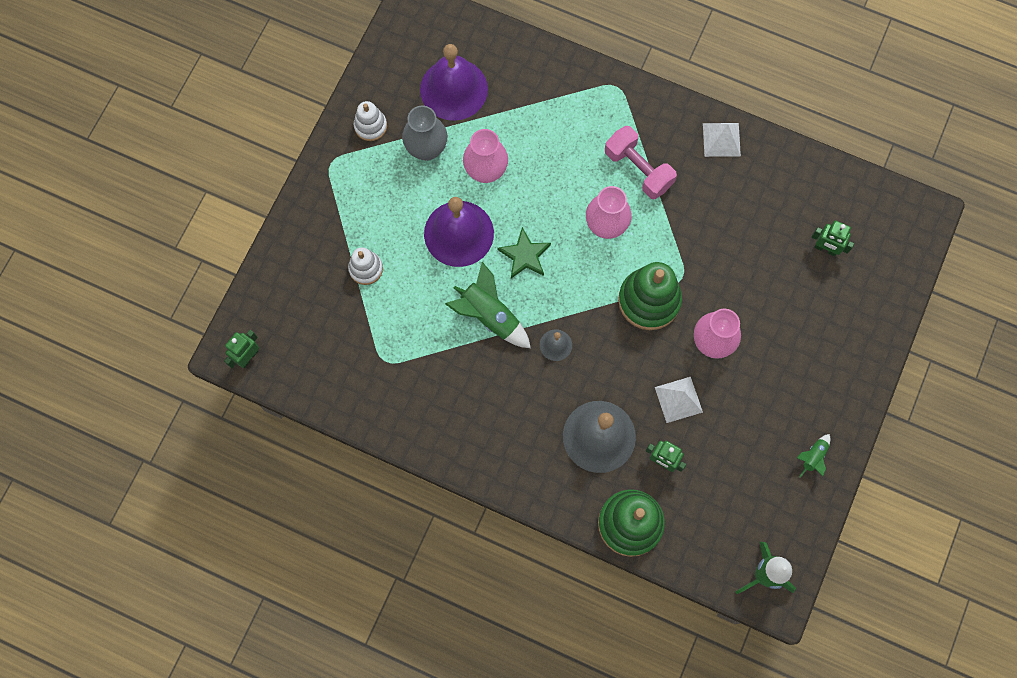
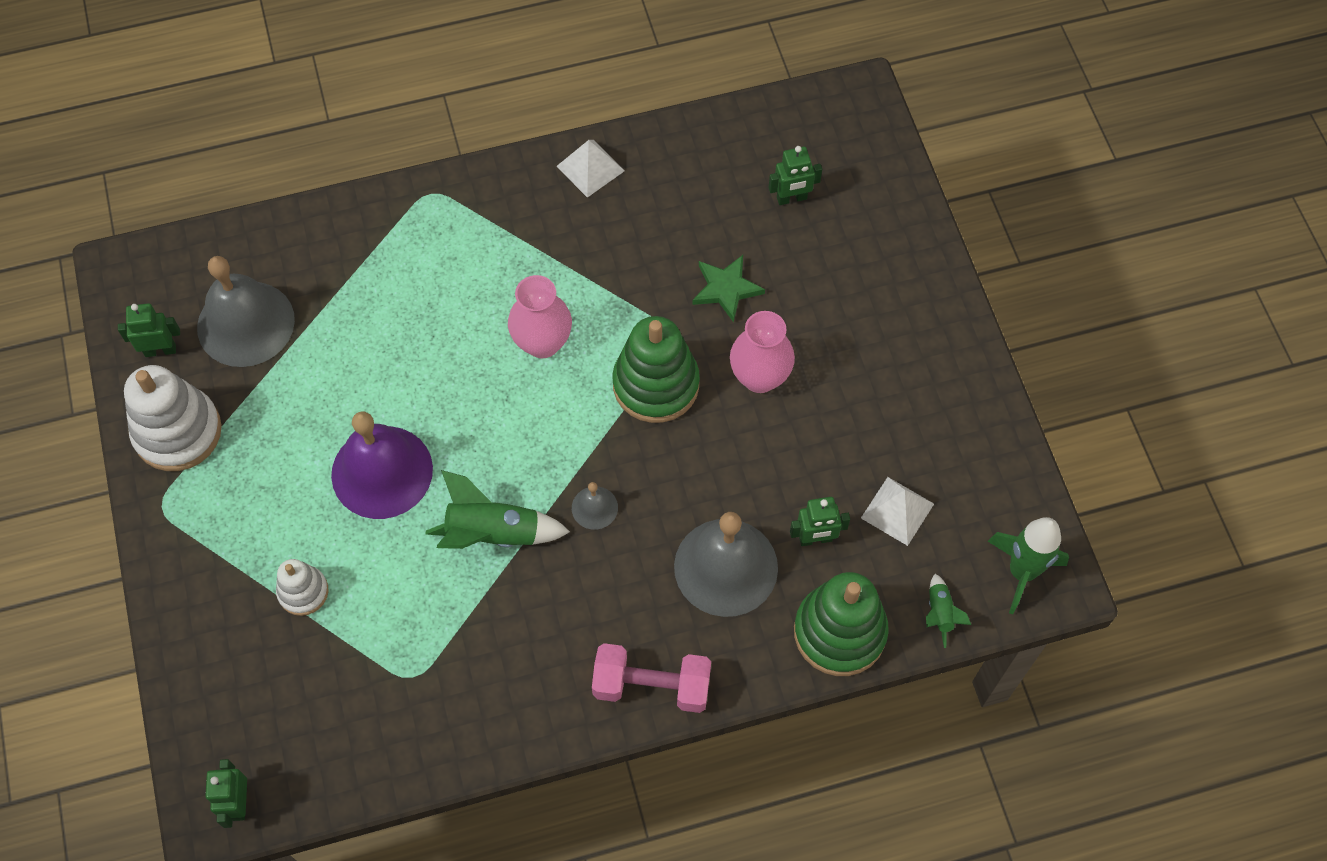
camera: 40 degrees left, 10 degrees down
white stacking toy [354,101,387,141] -> white stacking toy [124,365,222,471], size x1.81
grey vase [402,105,448,161] -> none
purple bell [420,44,488,121] -> grey bell [197,256,295,367]
pink vase [463,129,508,183] -> none
green star [497,227,551,279] -> green star moved to [692,255,765,323]
pink dumbbell [605,126,677,199] -> pink dumbbell moved to [592,643,711,713]
white pyramid [655,377,703,423] -> white pyramid moved to [861,477,934,546]
green rocket [797,434,830,478] -> green rocket moved to [926,574,971,648]
none -> green robot [118,303,180,357]

